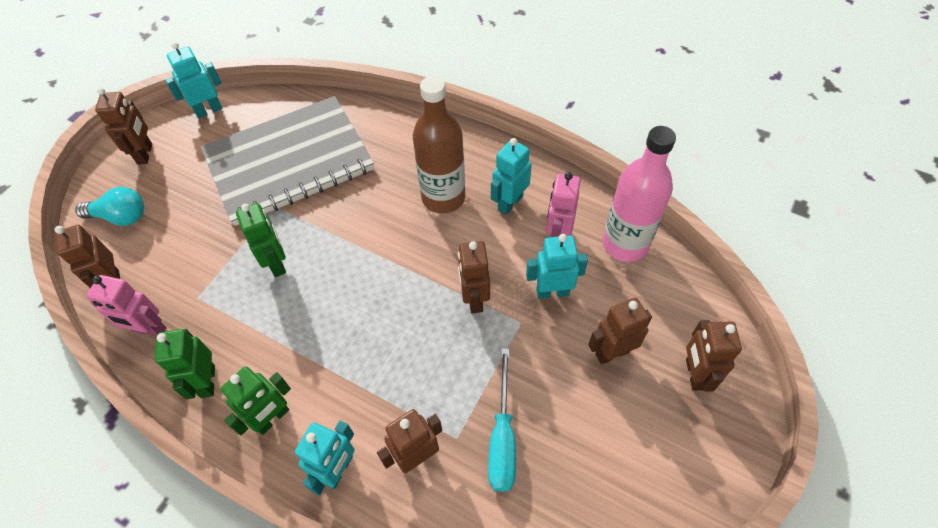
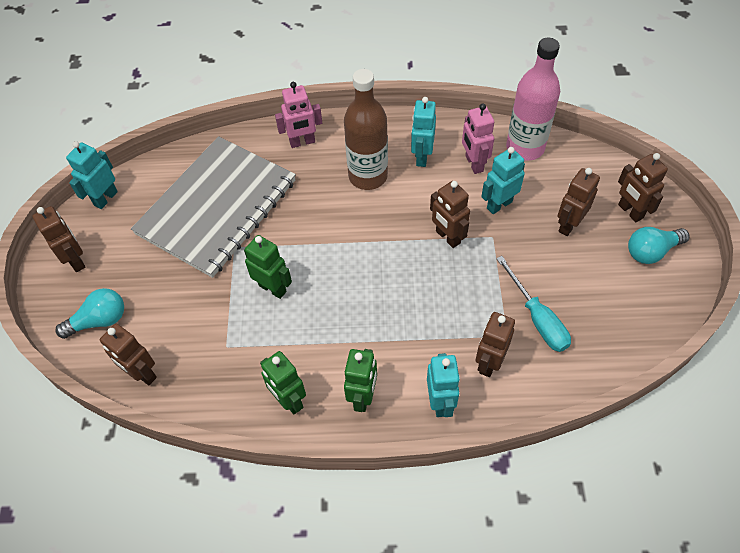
camera: 30 degrees left, 0 degrees up
pink robot [87,275,167,337] -> pink robot moved to [275,82,322,148]
none -> turquoise light bulb [628,227,690,264]

